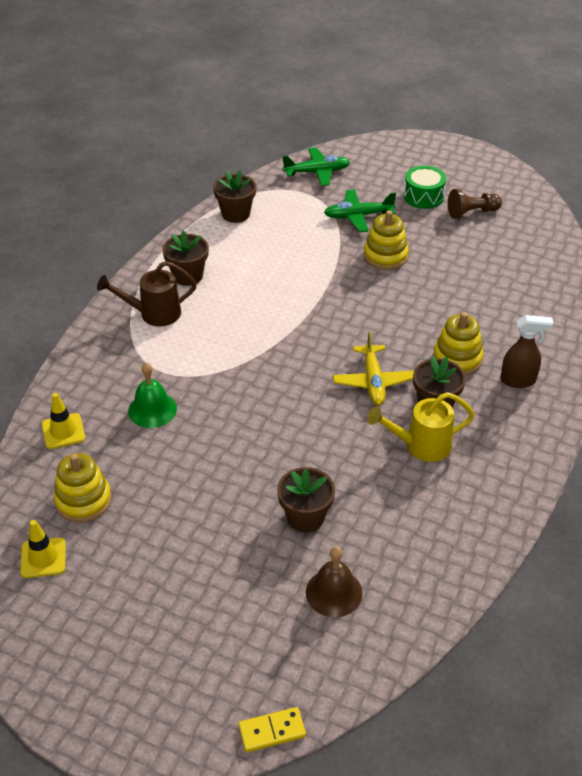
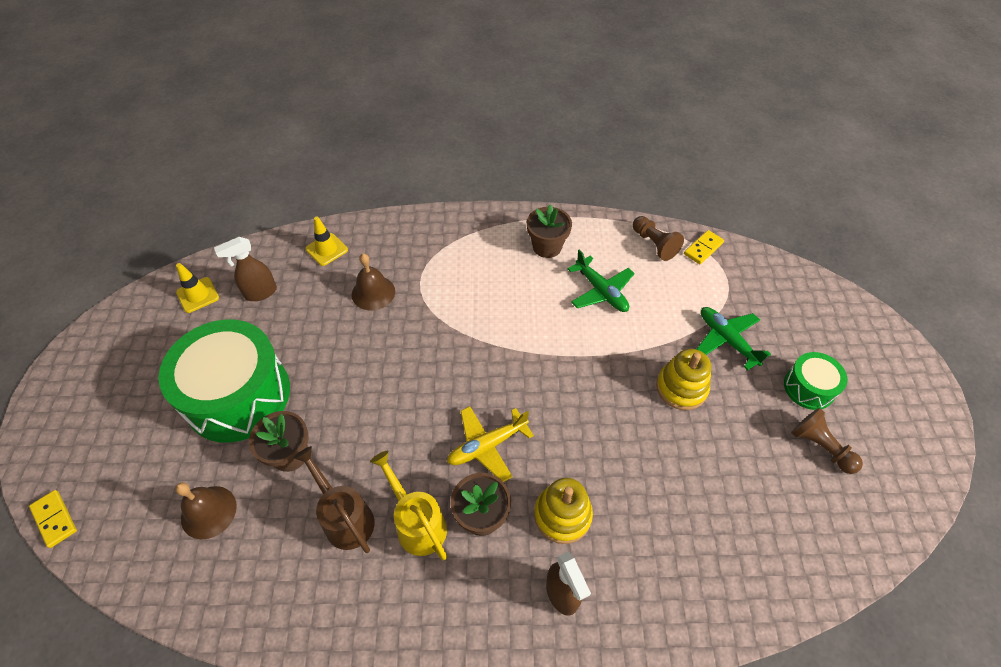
camera: 65 degrees right, 10 degrees up
yellow stacking toy [54,453,111,523] -> brown spray bottle [214,237,277,301]
brown watering can [97,261,197,326] -> brown watering can moved to [294,446,375,553]
green bell [128,362,177,428] -> brown bell [352,253,395,310]
brown flower pot [213,170,256,223] -> brown pawn [633,216,684,261]
green plane [282,147,350,186] -> green plane moved to [568,249,635,312]
none -> green drum [159,320,290,443]
none -> yellow domino [684,230,724,264]

